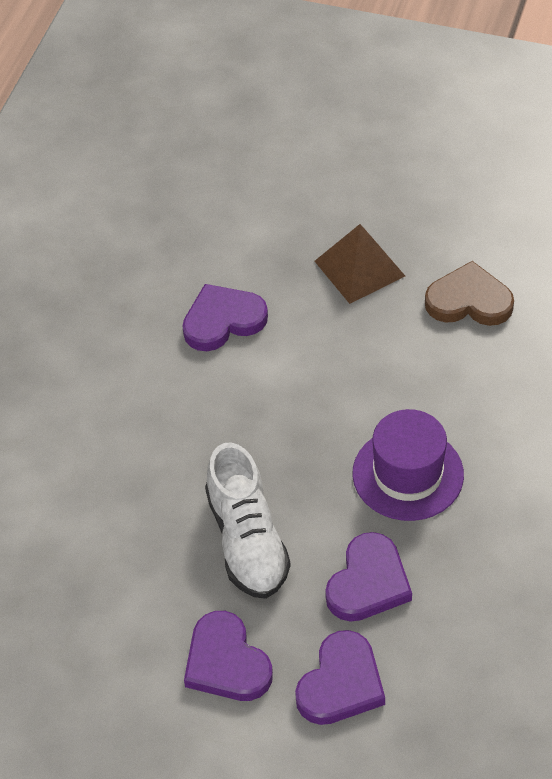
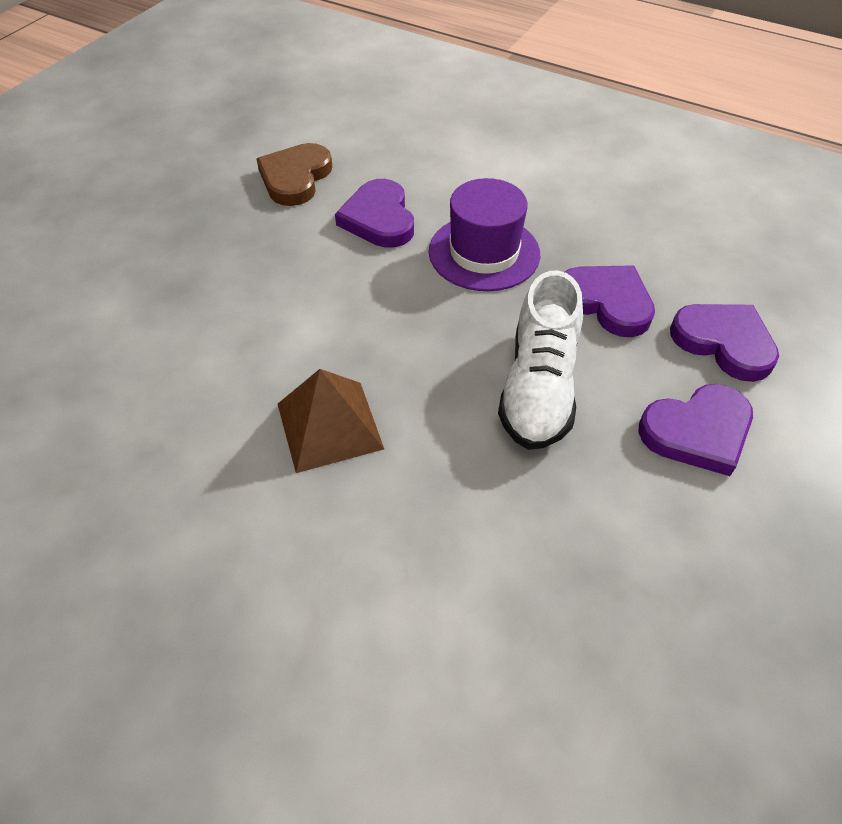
camera: 80 degrees left, 0 degrees up
purple heart [182,284,268,351] -> purple heart moved to [335,179,414,248]
white shoe [205,443,291,599] -> white shoe turned 105 degrees clockwise [498,270,583,450]
brown pyramid [315,224,405,304] -> brown pyramid moved to [278,369,384,473]

